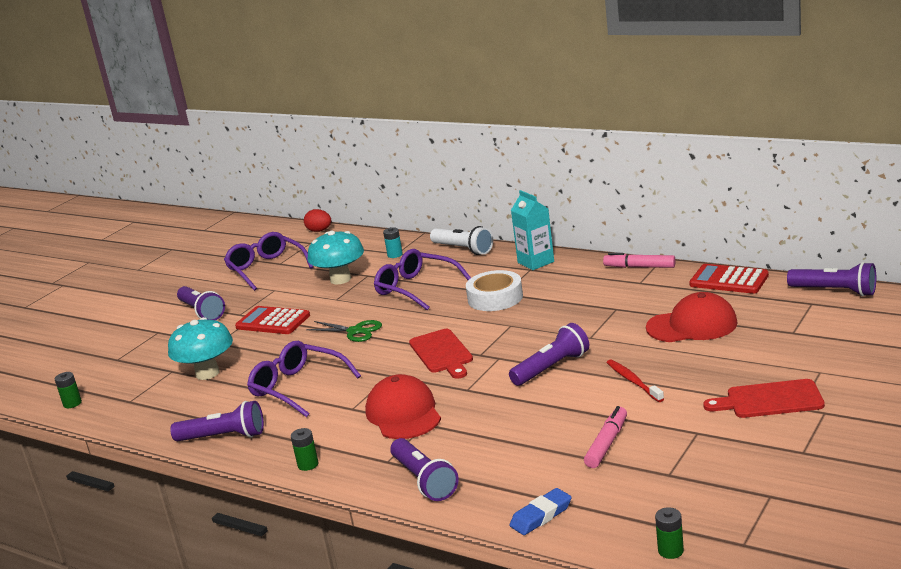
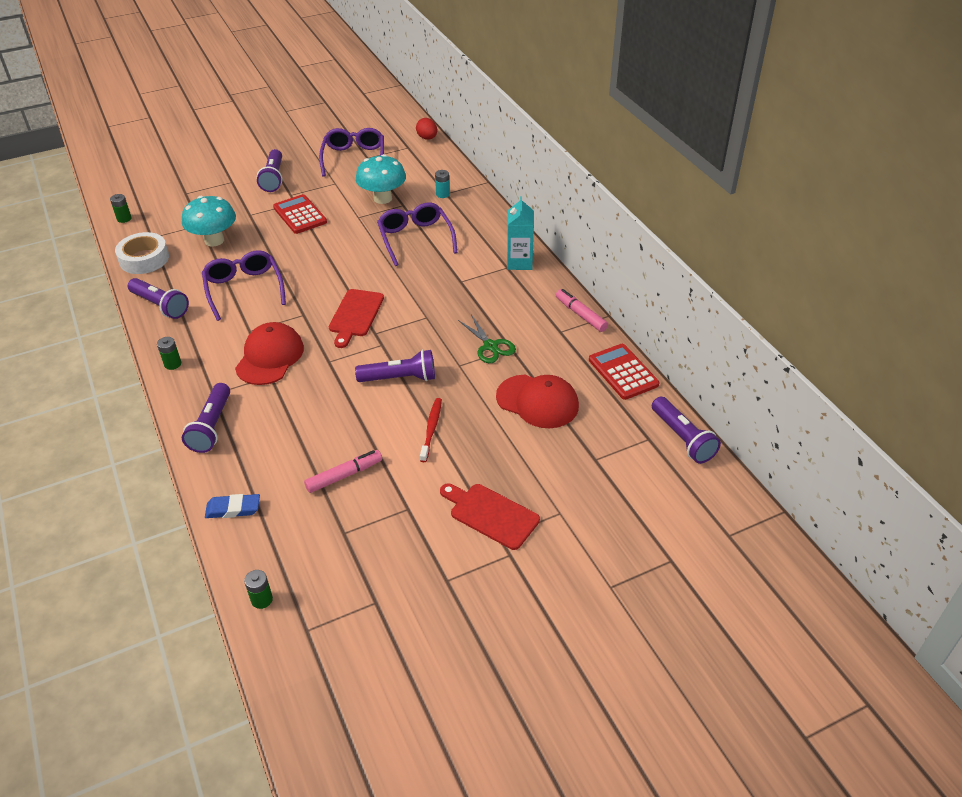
camera: 30 degrees right, 20 degrees up
green scissors [306,320,382,342] -> green scissors moved to [458,315,516,363]
white flashlight [430,226,493,255] -> none
white tape [466,270,523,311] -> white tape moved to [115,232,169,274]

